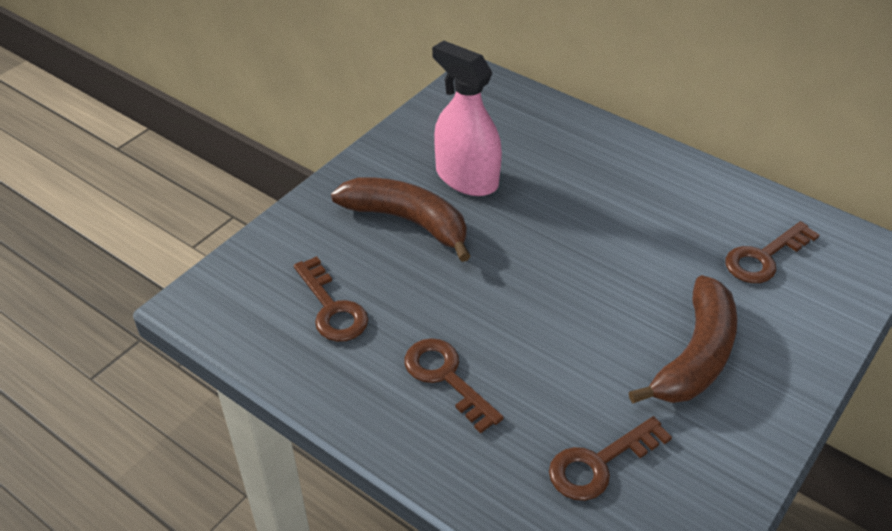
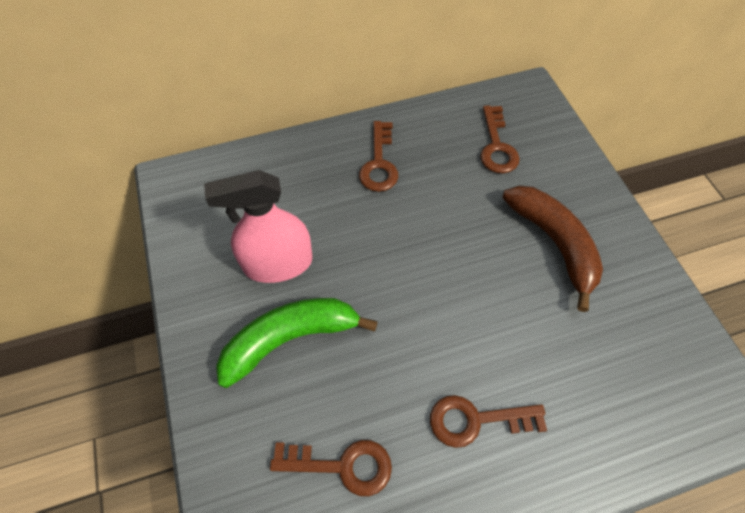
camera: 55 degrees left, 15 degrees up
brown banana [331,177,471,262] -> green banana [216,298,378,388]
brown key [549,416,672,501] -> brown key moved to [359,121,398,192]

